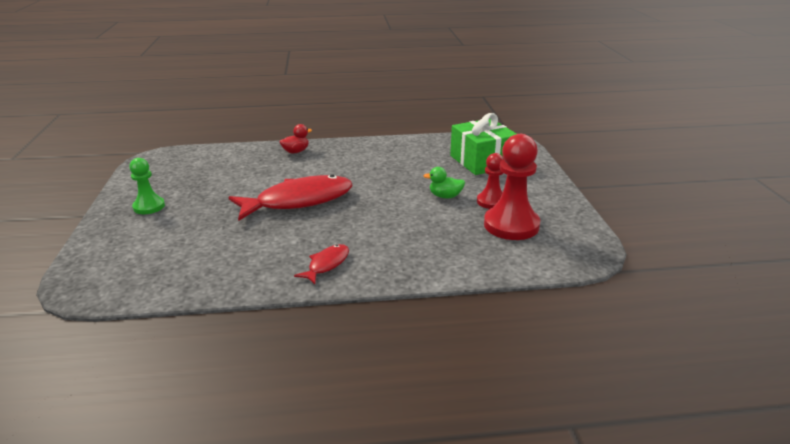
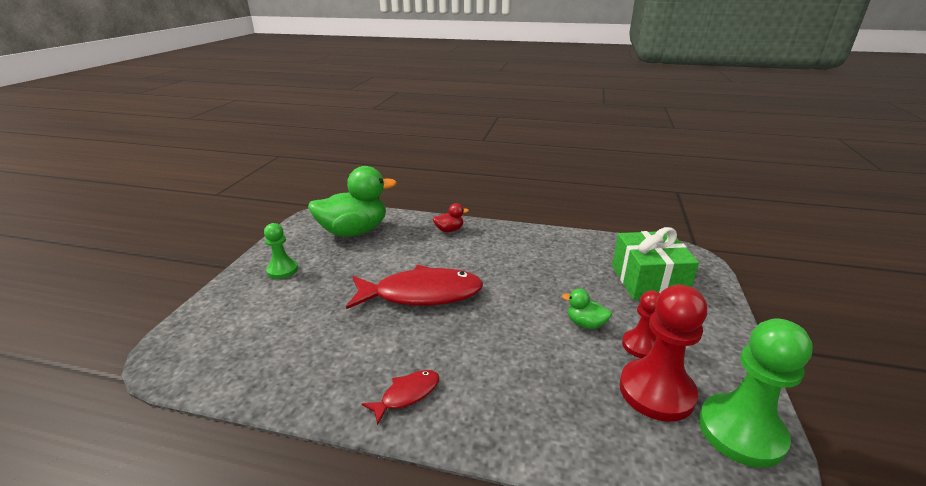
camera: 20 degrees right, 0 degrees up
none -> green duck [308,166,397,237]
none -> green pawn [699,318,813,468]

